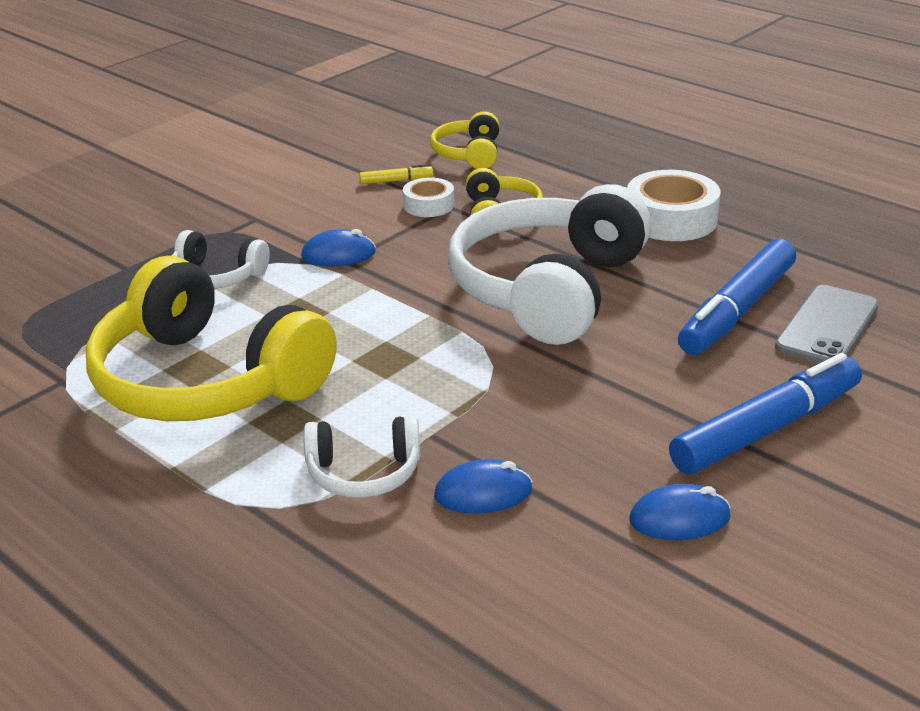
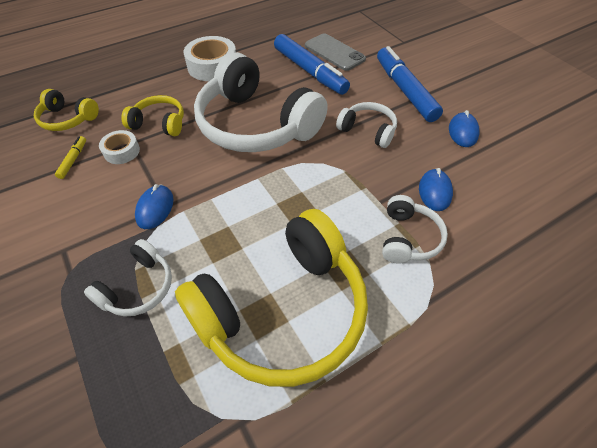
camera: 75 degrees left, 20 degrees up
none -> white headphones [336,102,397,148]

